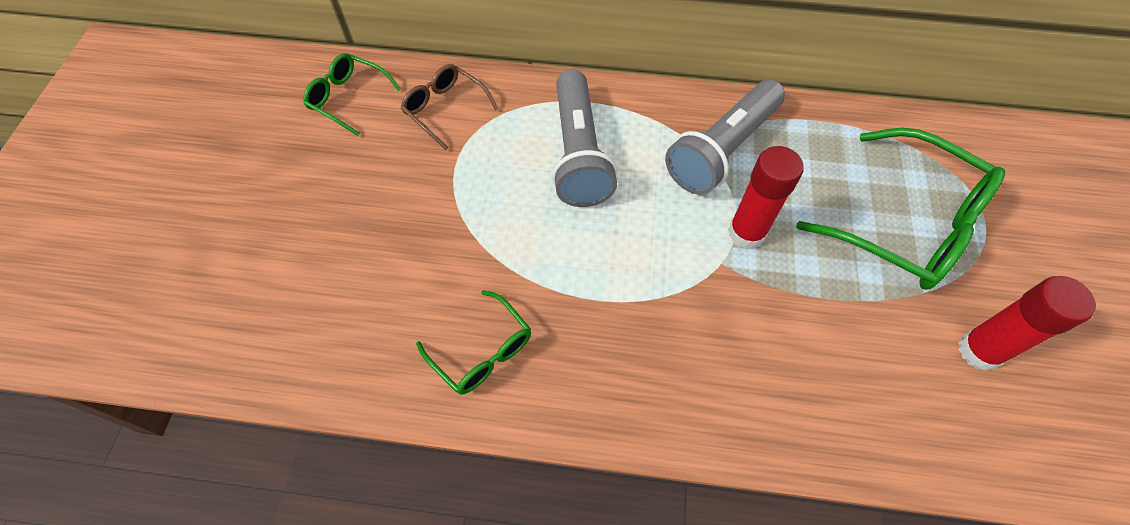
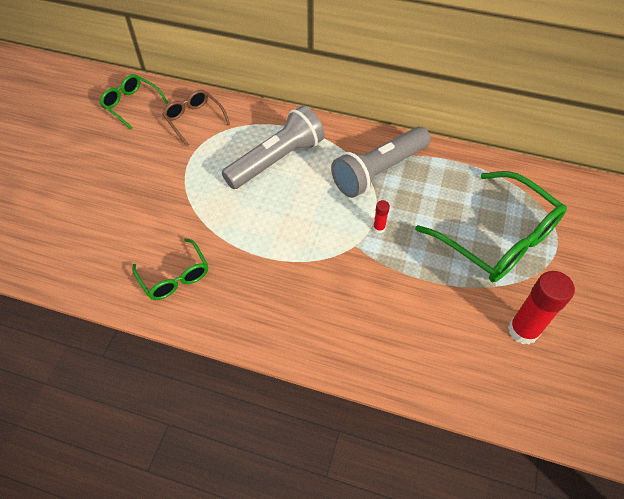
camera: 10 degrees right, 5 degrees down
grey flashlight [552,69,617,207] -> grey flashlight turned 135 degrees counterclockwise [222,105,325,189]
red glue stick [728,146,804,249] -> red glue stick [373,200,390,233], size x0.46

